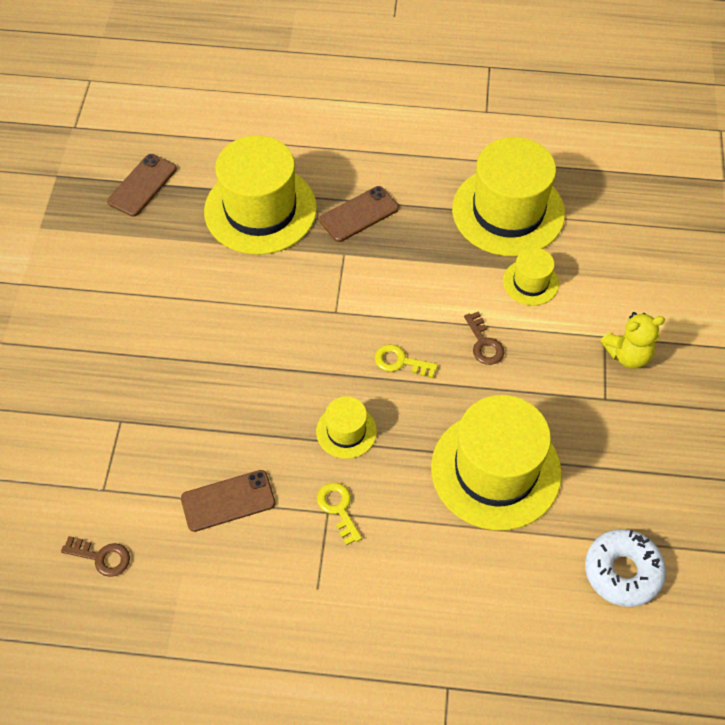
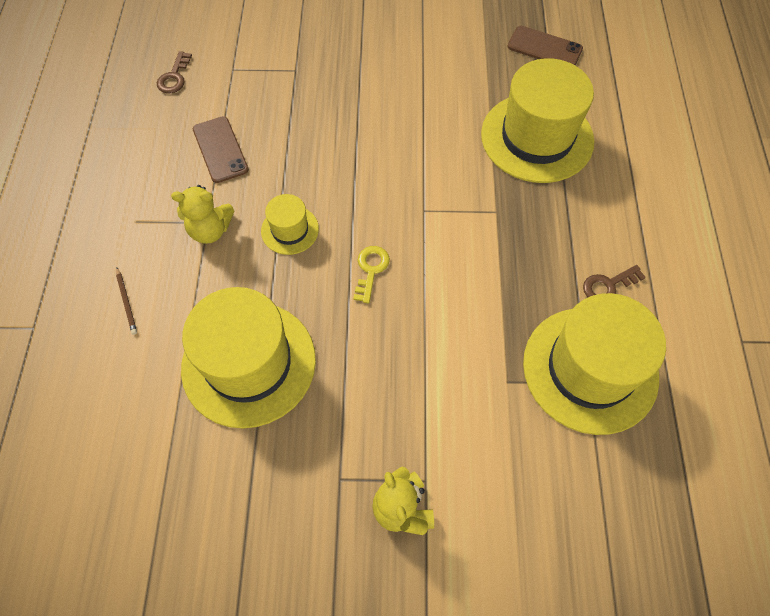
camera: 85 degrees right, 5 degrees up
yellow key [317,483,362,546] -> yellow teddy bear [171,185,235,244]
brown phone [319,186,399,242] -> none
brown key [464,311,505,365] -> brown key moved to [583,265,646,297]
yellow hat [503,248,559,306] -> none
white donut [585,529,666,607] -> none
none -> brown pencil [116,267,137,335]

